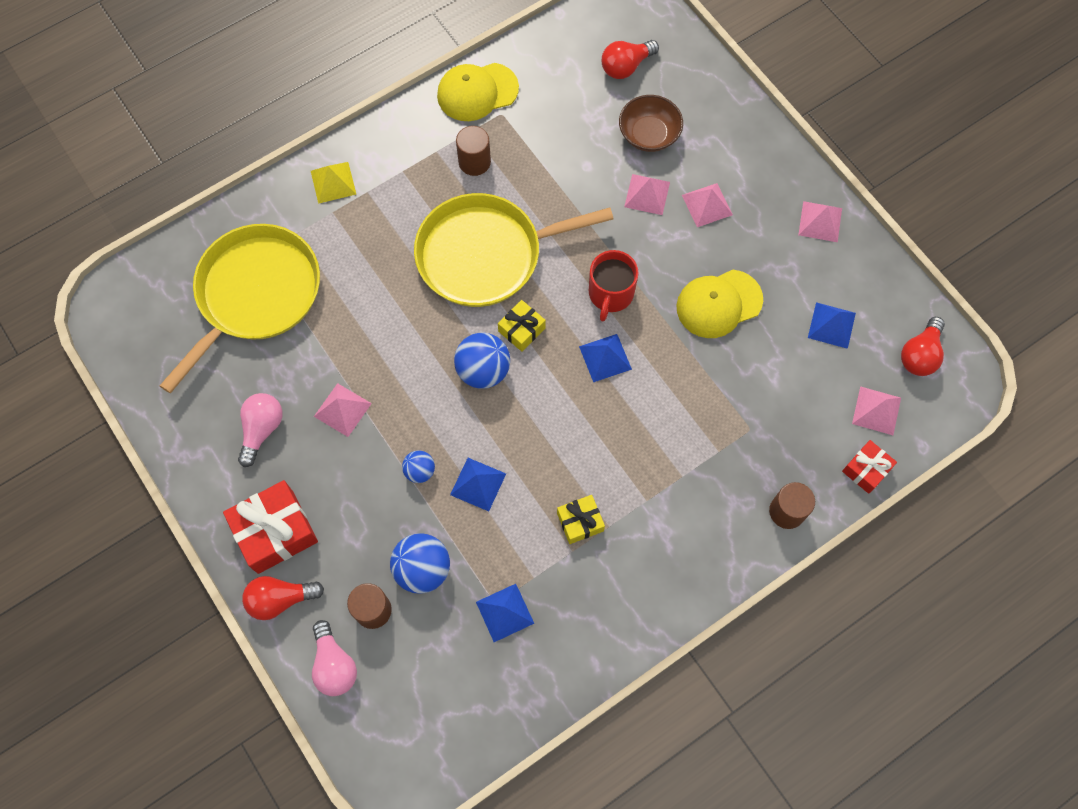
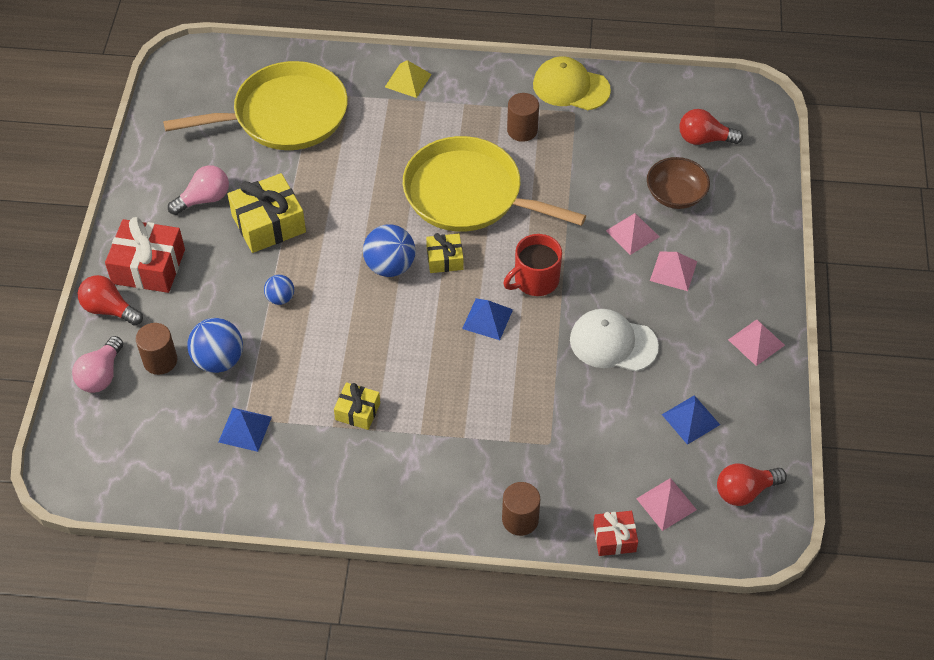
camera: 40 degrees right, 15 degrees down
pink pyramid [314,383,372,437] -> yellow gift [228,173,306,253]
blue pyramid [450,458,506,511] -> none
yellow cap [676,270,763,338] -> white cap [570,309,659,372]

